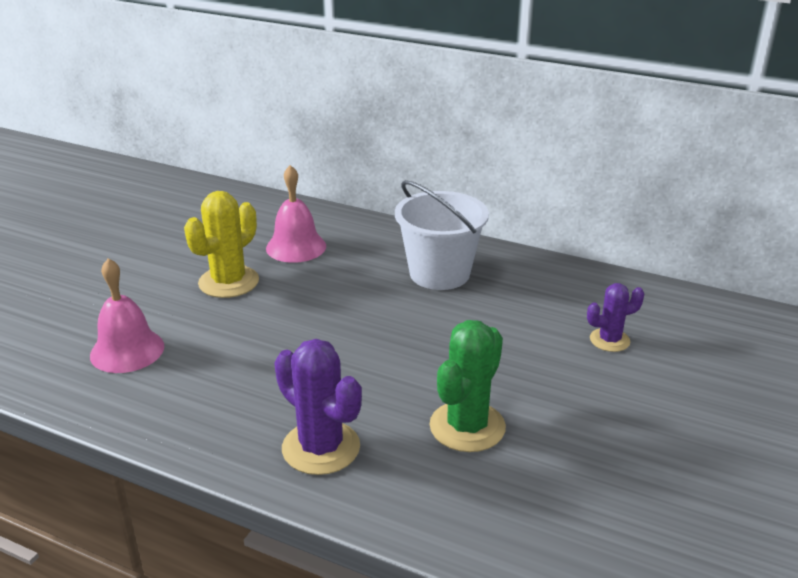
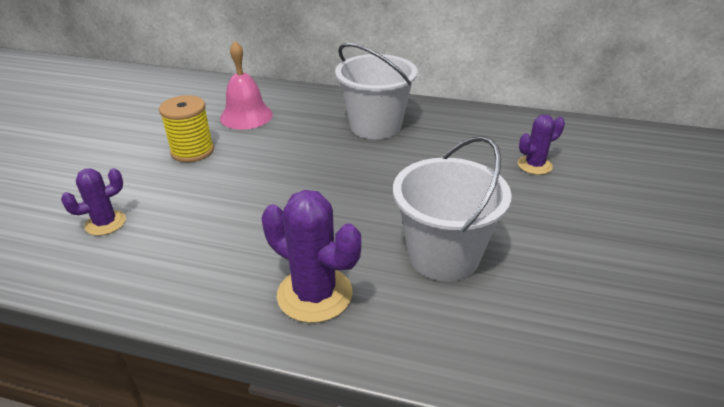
camera: 10 degrees left, 5 degrees up
pink bell [90,258,164,373] -> purple cactus [61,168,126,236]
yellow cactus [184,191,259,298] -> yellow spool [159,95,214,162]
green cactus [429,320,506,452] -> white bucket [393,136,512,281]

